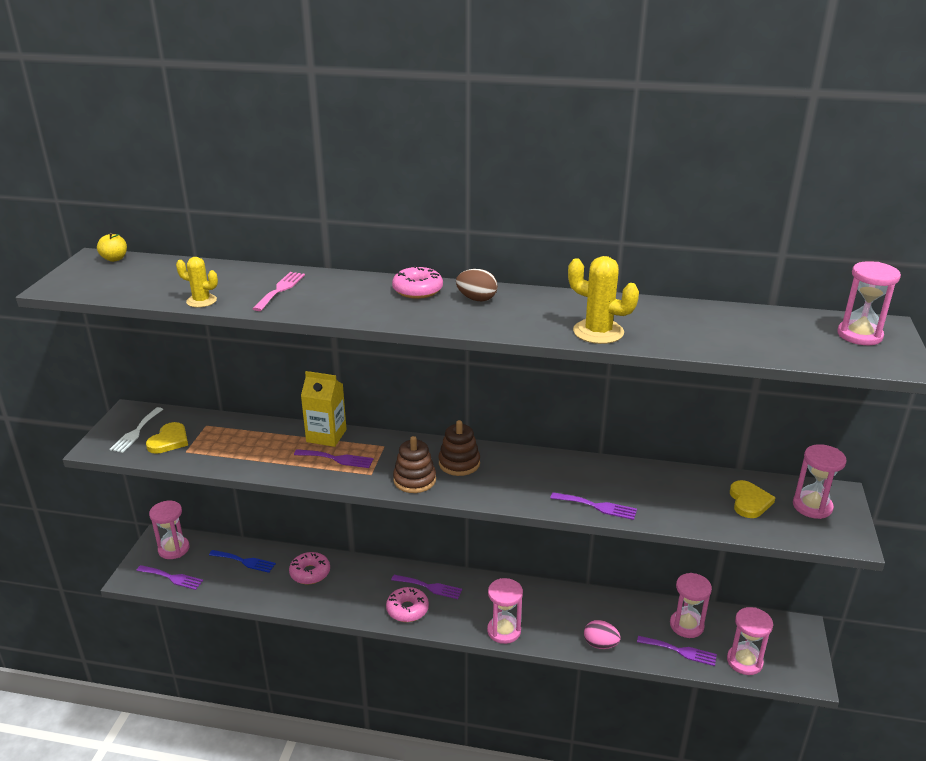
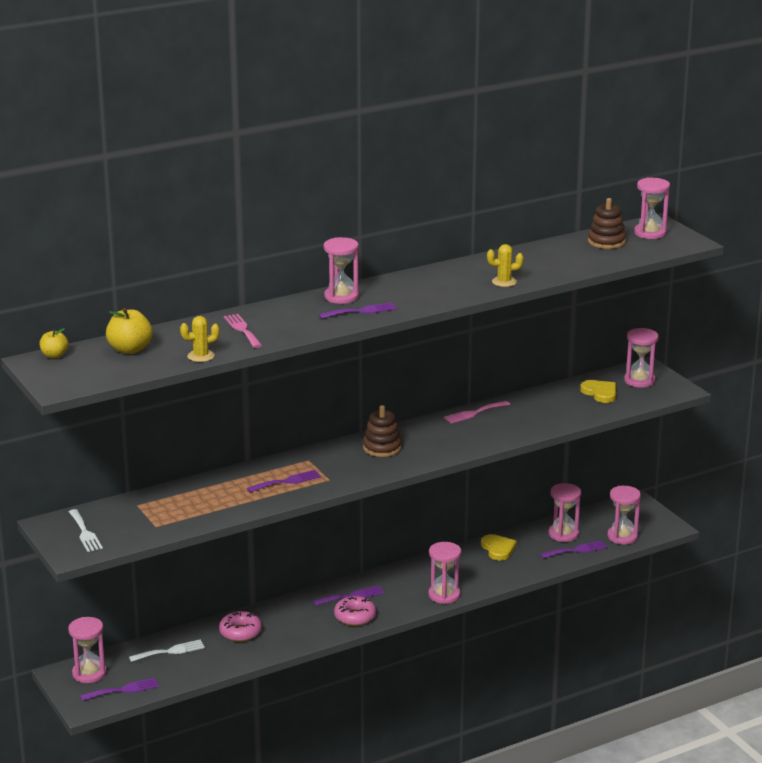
camera: 40 degrees left, 5 degrees down
yellow heart [146,422,188,454] -> yellow heart moved to [481,534,517,561]
blue fork [209,550,276,573] -> white fork [129,640,205,662]
yellow carton [301,371,347,447] -> none
pink donut [392,266,443,299] -> pink hourglass [324,237,359,304]
brown stacking toy [393,436,436,493] -> brown stacking toy moved to [588,198,626,249]
brown egg [456,269,498,301] -> none
purple fork [550,492,637,520] -> purple fork moved to [319,302,397,319]
yellow cactus [568,256,639,344] -> yellow cactus [487,244,524,287], size x0.62
pink egg [584,620,621,649] -> none
none -> yellow apple [106,308,152,354]
none -> pink fork [444,401,510,423]

